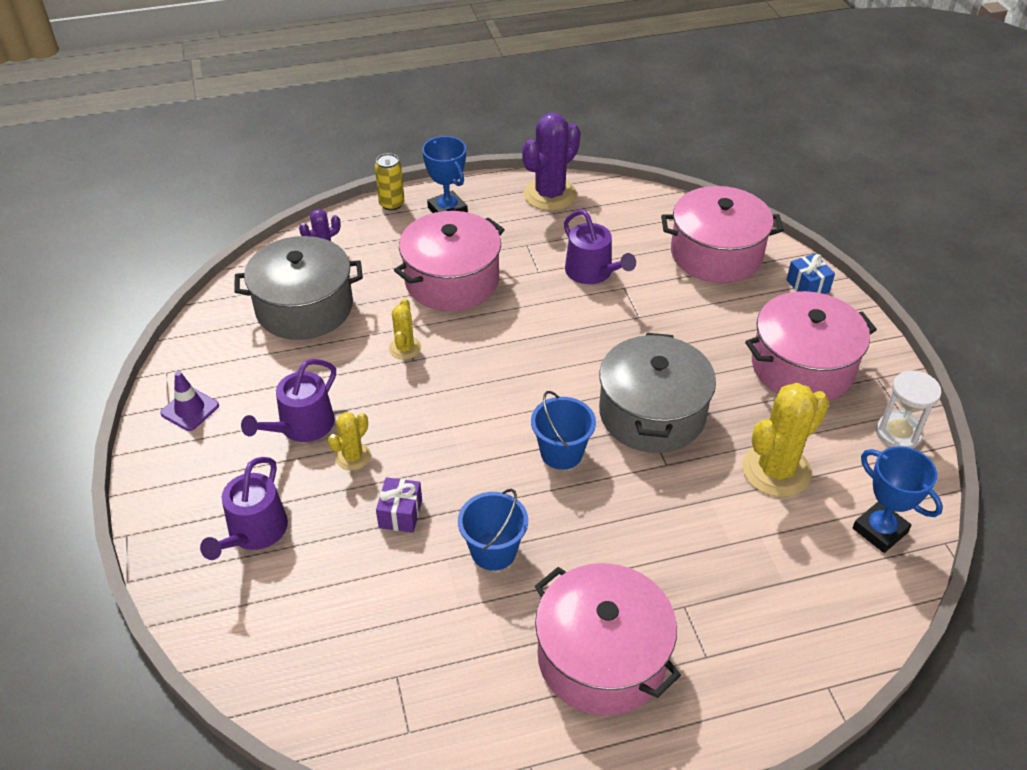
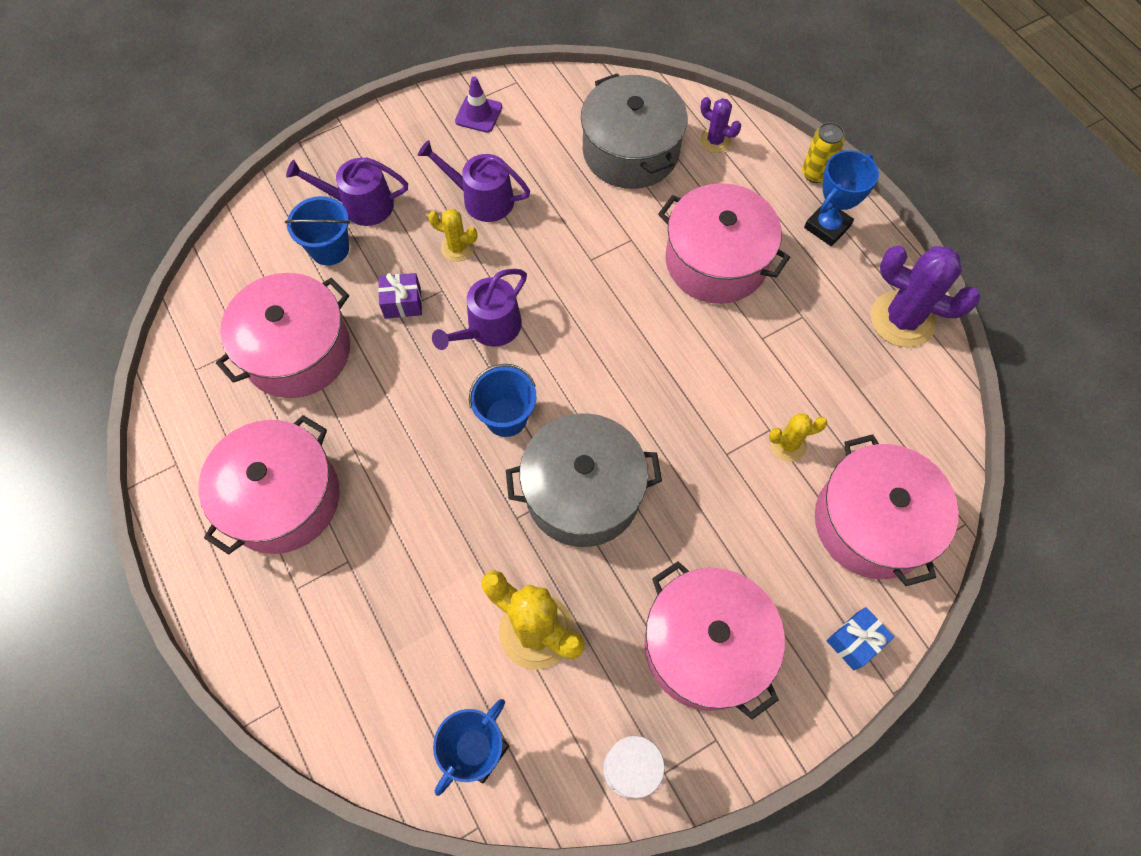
camera: 75 degrees right, 20 degrees up
yellow cactus [389,298,421,360] -> yellow cactus moved to [769,413,827,462]
blue bucket [458,489,528,571] -> blue bucket moved to [285,196,350,266]
purple watering can [564,210,636,284] -> purple watering can moved to [432,269,527,350]
none -> pink pot [216,273,350,398]

